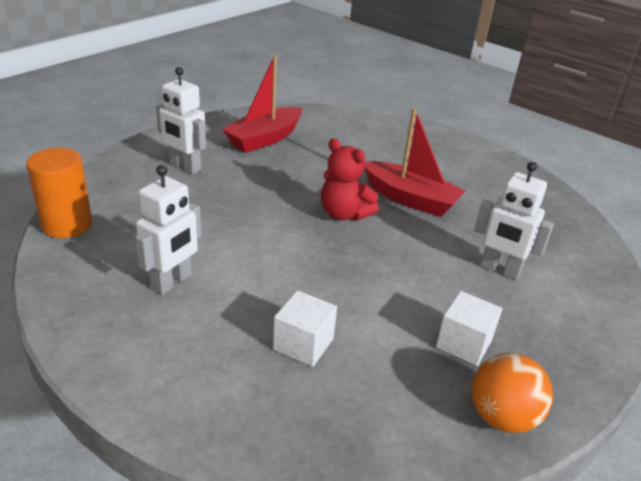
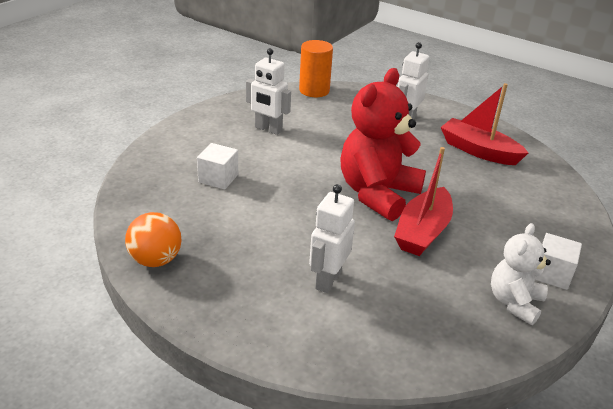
camera: 85 degrees right, 0 degrees up
red teddy bear [321,138,379,221] -> red teddy bear [340,68,426,221], size x1.75
white cube [436,291,502,366] -> white cube moved to [535,233,582,290]
none -> white teddy bear [491,223,551,325]

